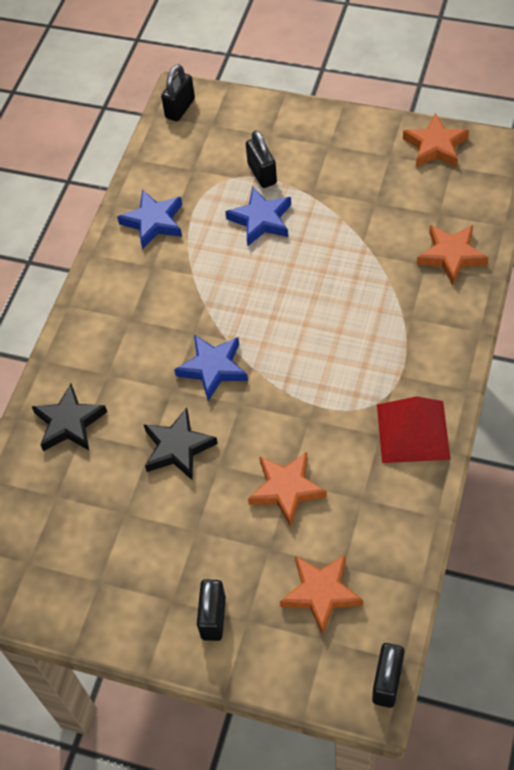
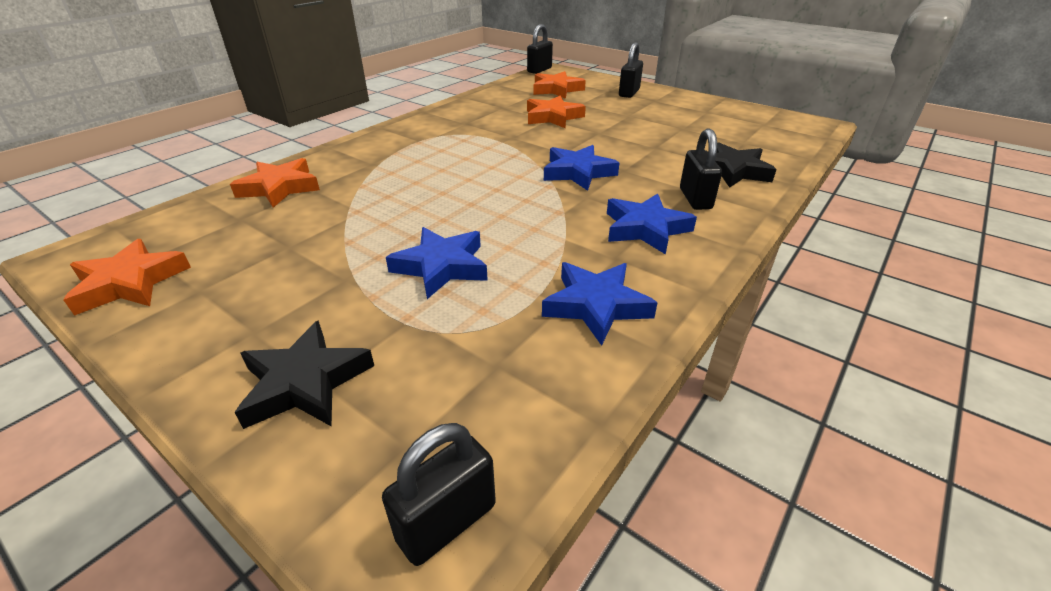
camera: 165 degrees left, 20 degrees down
black star [143,408,218,481] -> black star moved to [234,320,374,429]
black padlock [246,130,277,188] -> black padlock moved to [680,129,722,210]
red pyramid [377,396,451,463] -> none
none -> blue star [607,194,697,255]

